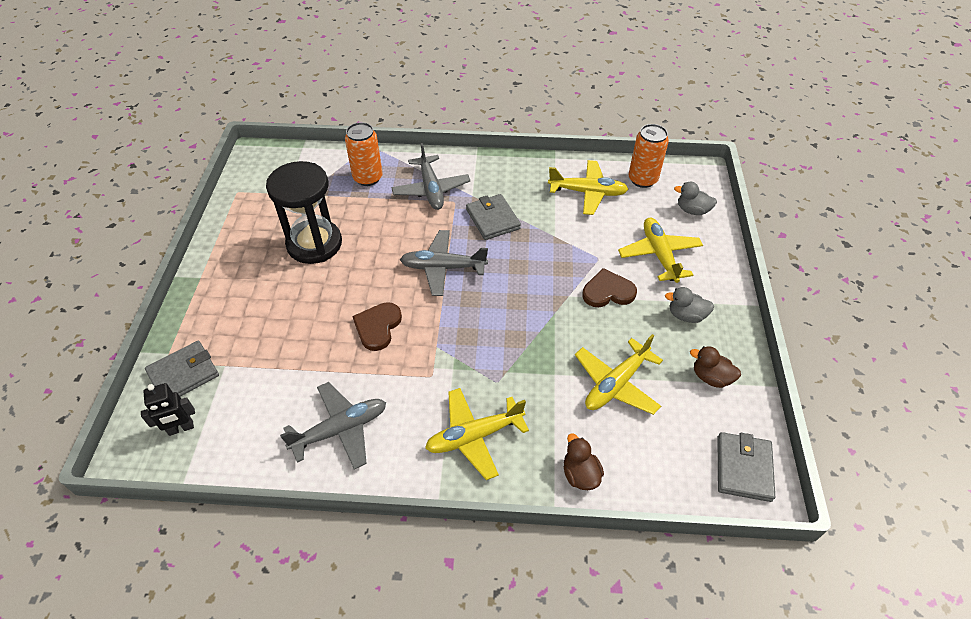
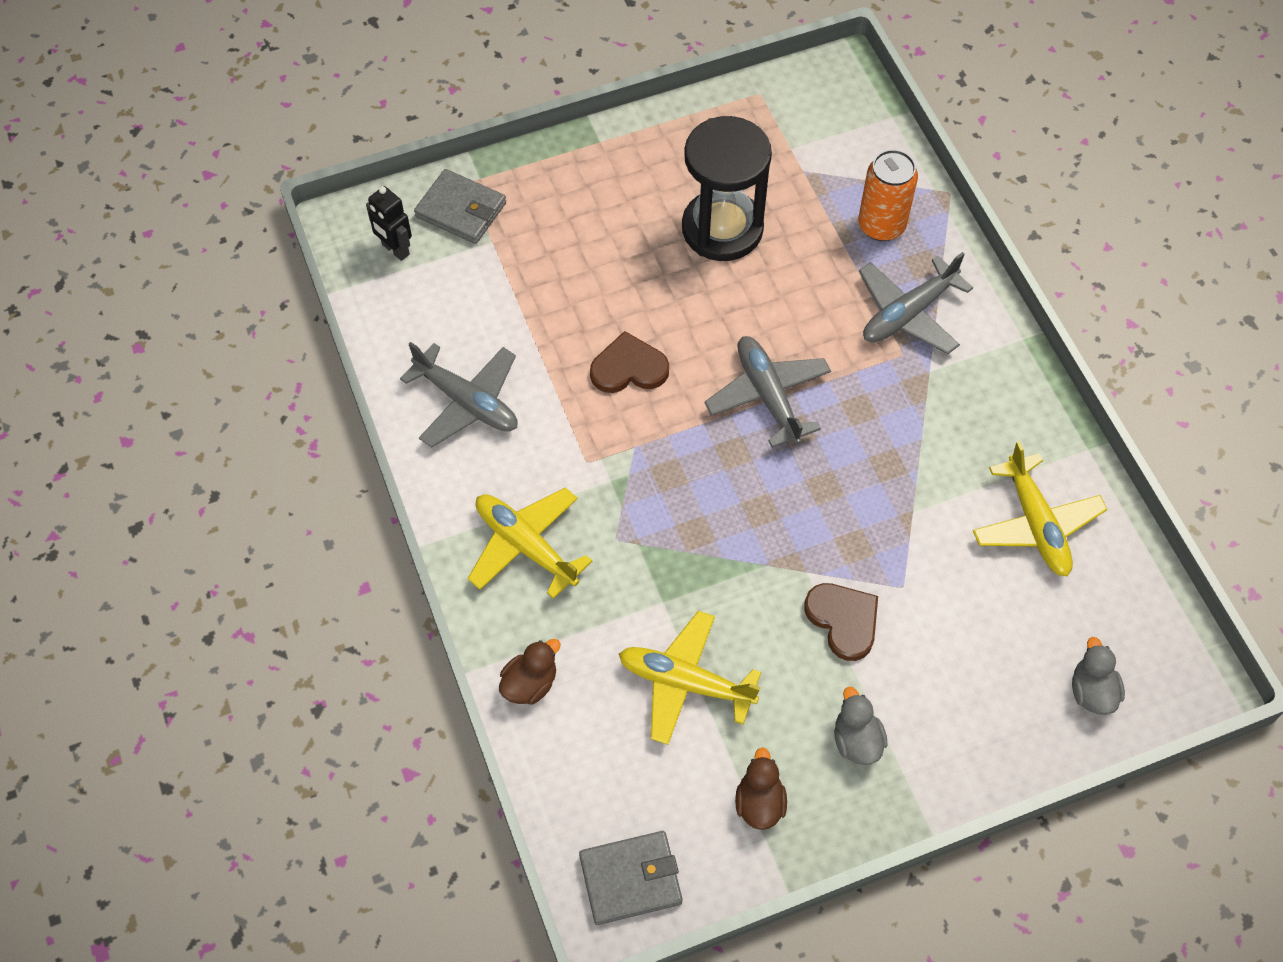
camera: 65 degrees right, 10 degrees up
grey wallet [466,194,521,240] -> none
yellow plane [618,218,703,283] -> none
orange can [629,124,669,188] -> none

